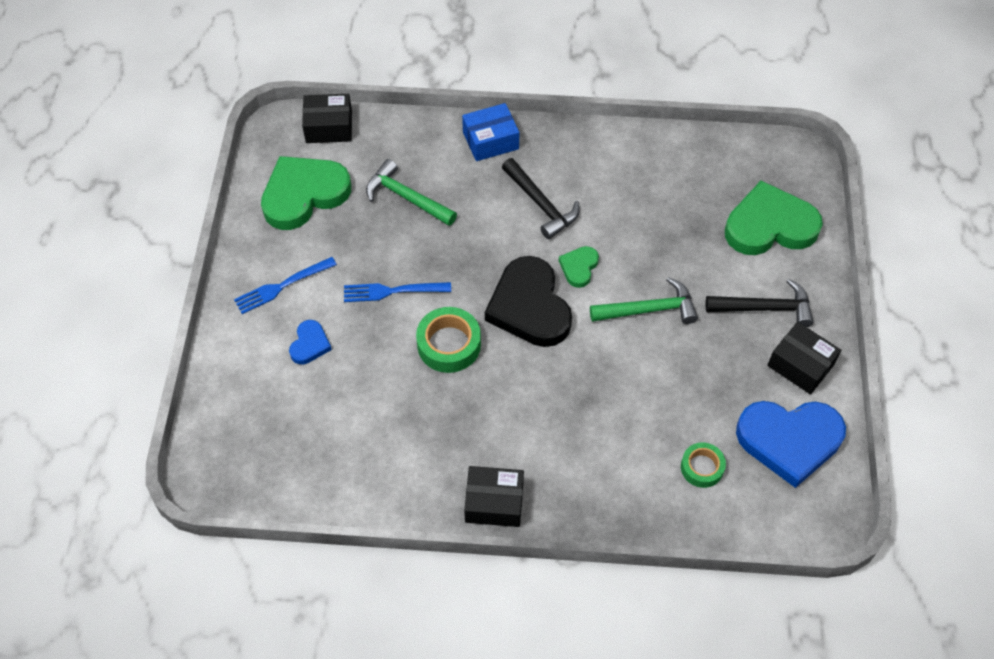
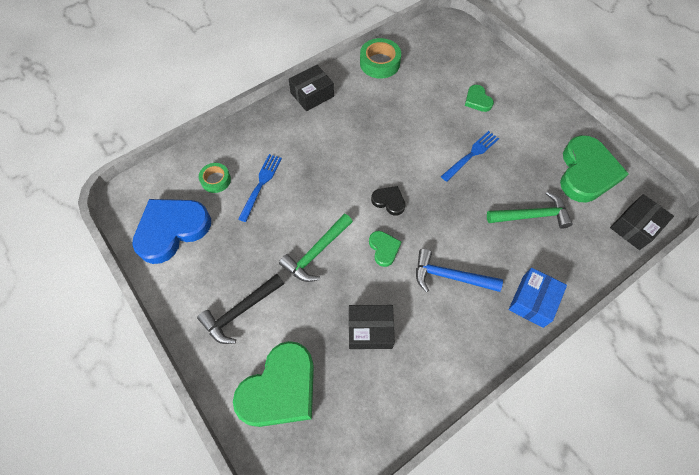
camera: 140 degrees right, 5 degrees up
blue fork [234,257,337,314] -> blue fork moved to [238,154,282,222]
blue heart [289,320,332,364] -> green heart [465,85,494,112]
green tape [416,307,481,373] -> green tape moved to [360,38,401,79]
black heart [485,256,572,347] -> black heart [371,186,405,216], size x0.47
black hammer [502,158,580,239] -> blue hammer [416,249,503,292]
black box [767,322,841,394] -> black box moved to [349,305,395,349]

